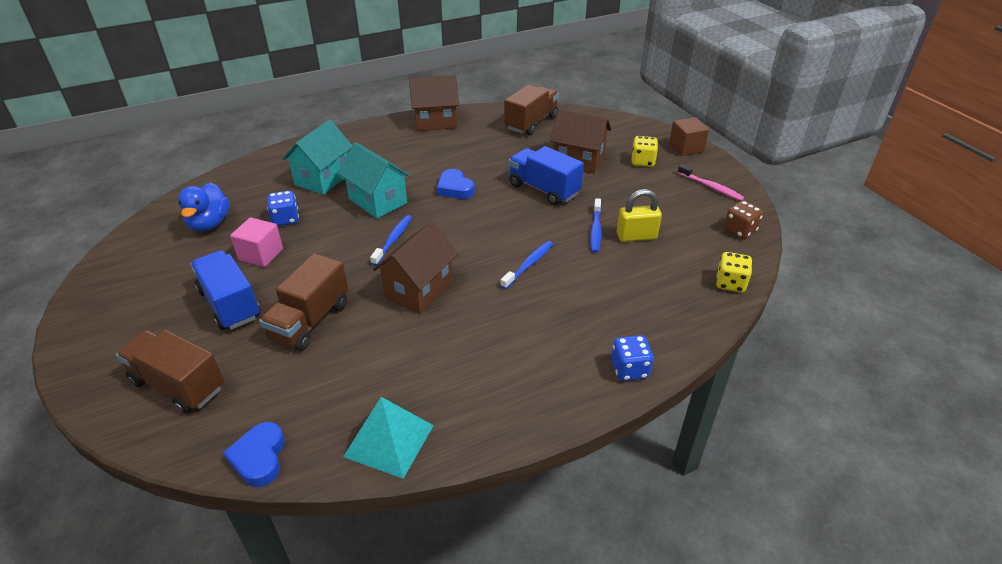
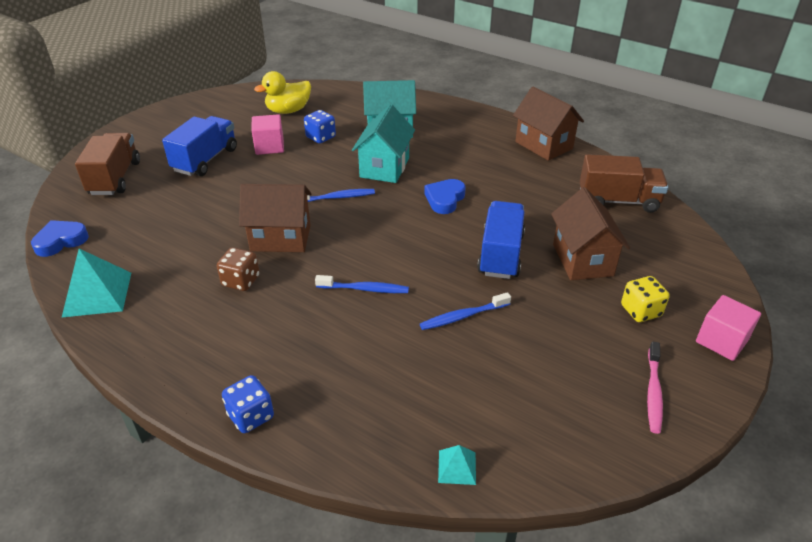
camera: 60 degrees right, 0 degrees up
blue duck [178,182,230,232] -> yellow duck [254,71,311,114]
brown truck [259,253,348,351] -> none
yellow padlock [617,189,662,242] -> none
brown cube [669,117,709,156] -> pink cube [696,295,761,361]
yellow dice [716,252,752,293] -> turquoise pyramid [438,445,476,485]
brown dice [724,201,763,239] -> brown dice moved to [217,247,260,291]

